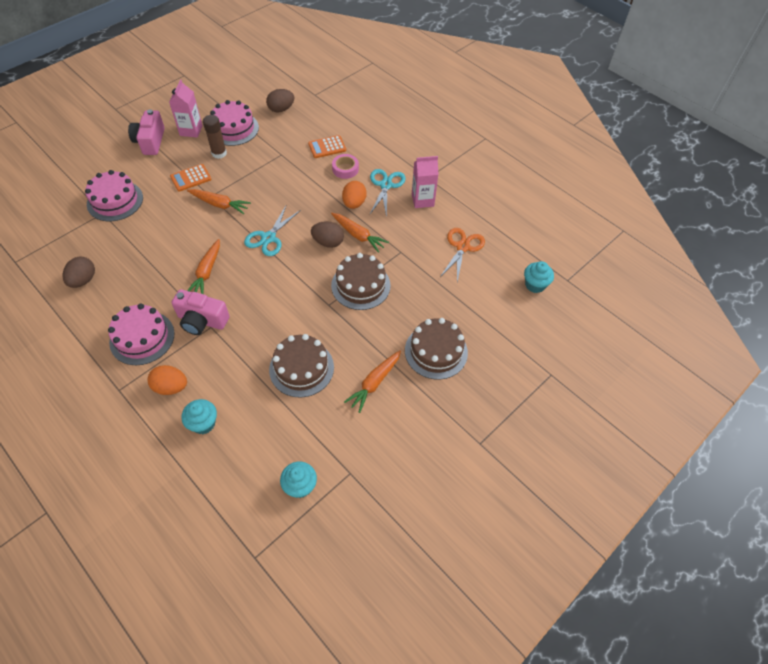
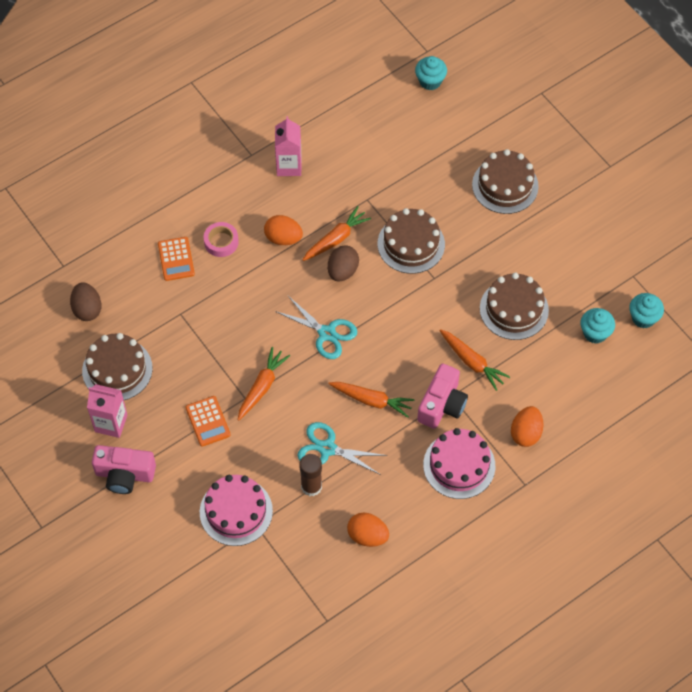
camera: 80 degrees left, 5 degrees up
brown egg [63,257,95,288] -> orange egg [347,512,389,547]
turquoise cupcake [181,399,217,434] -> turquoise cupcake moved to [581,308,615,344]
brown glue stick [203,115,227,159] -> brown glue stick moved to [299,454,322,497]
pink cake [210,100,259,146] -> brown cake [82,333,153,400]
orange carrot [344,351,401,413] -> orange carrot moved to [439,329,510,391]
turquoise scissors [370,169,406,218] -> turquoise scissors moved to [298,422,387,475]
orange scissors [440,228,485,282] -> none

